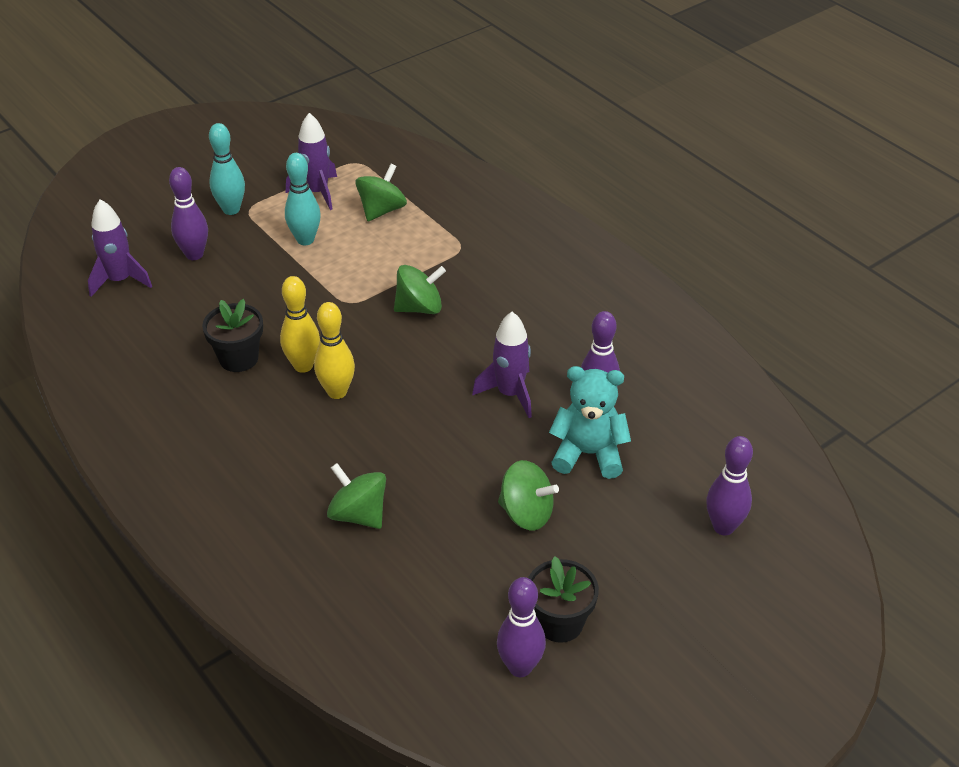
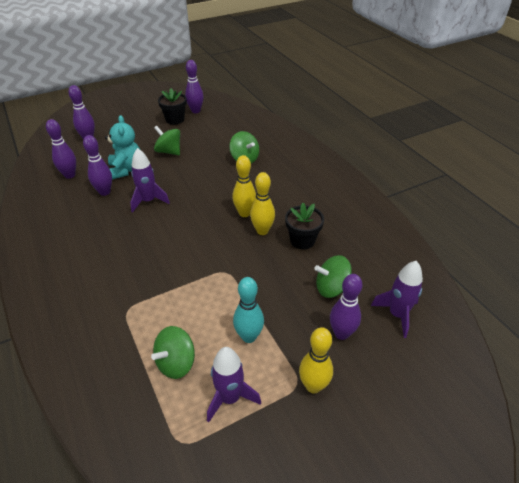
camera: 170 degrees left, 0 degrees up
turquoise bowling pin [209,123,245,215] -> yellow bowling pin [299,327,333,394]
green spinning top [394,265,446,314] -> green spinning top moved to [314,255,352,298]
turquoise teddy bear [549,366,631,479] -> turquoise teddy bear turned 120 degrees counterclockwise [105,115,140,180]
none -> purple bowling pin [46,119,76,179]

